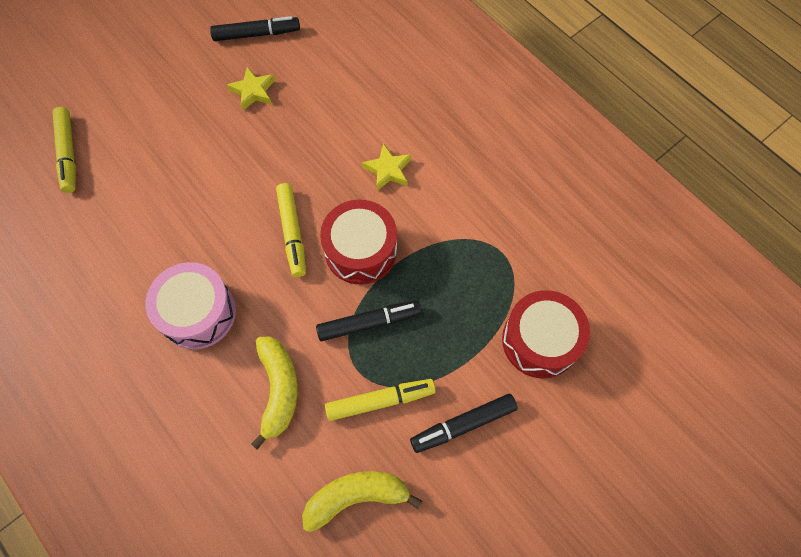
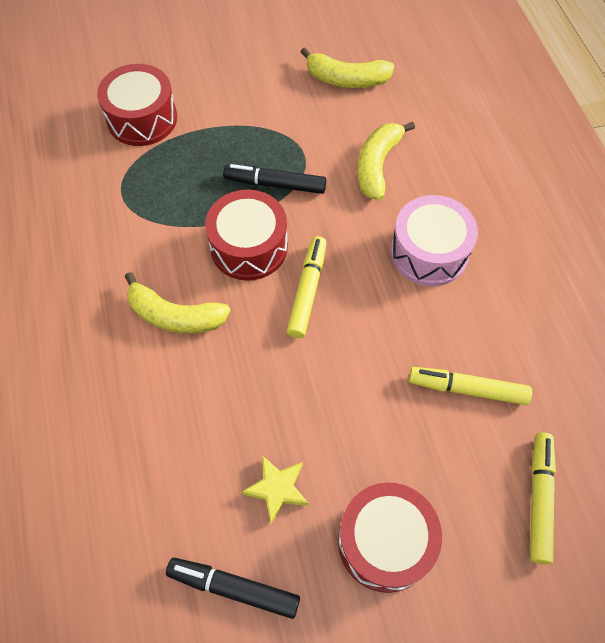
camera: 155 degrees left, 5 degrees down
yellow marker [325,379,436,421] -> yellow marker moved to [409,367,532,405]
yellow star [362,143,411,191] -> yellow banana [125,272,231,333]
black marker [410,394,517,453] -> none
none -> red drum [338,482,442,593]

